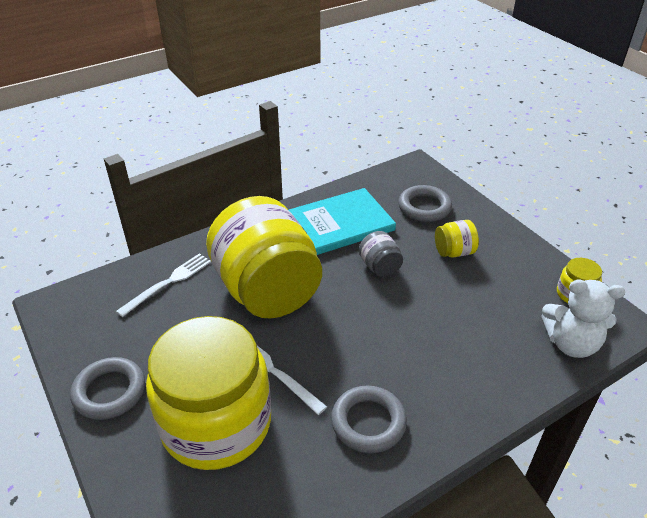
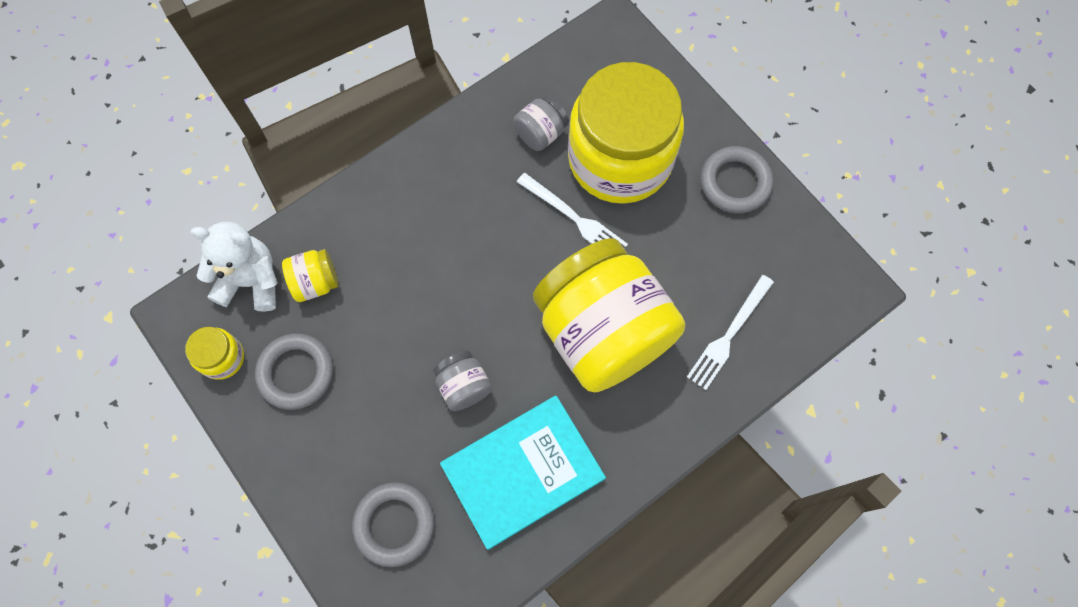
camera: 175 degrees right, 30 degrees up
grey ring [331,386,407,453] -> grey ring moved to [255,334,333,410]
yellow jar [435,220,479,257] -> yellow jar moved to [282,249,339,302]
none -> grey jar [513,95,569,151]

